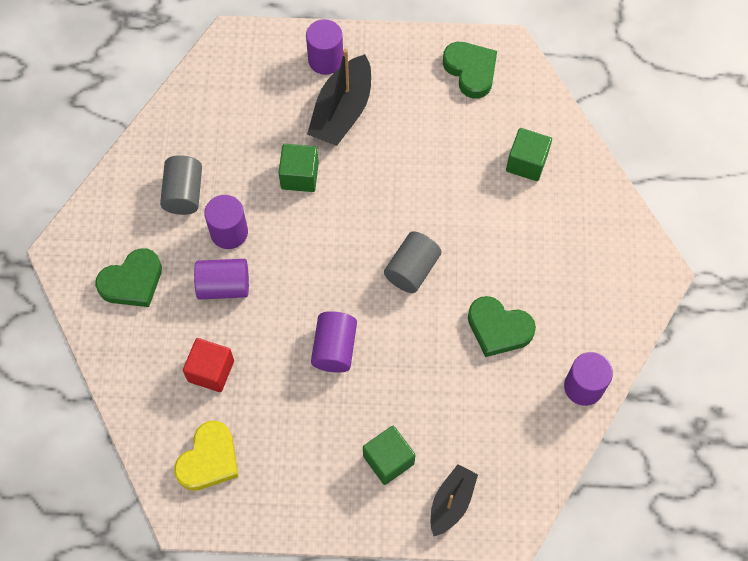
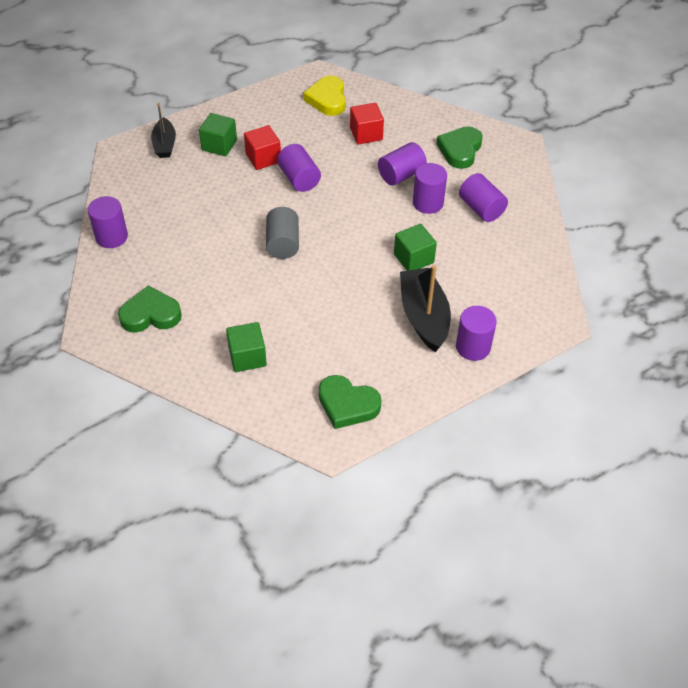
camera: 145 degrees right, 15 degrees down
grey cylinder [160,155,202,215] -> purple cylinder [459,173,508,222]
green heart [468,296,536,357] -> green heart moved to [118,285,182,333]
none -> red cube [244,125,281,170]

